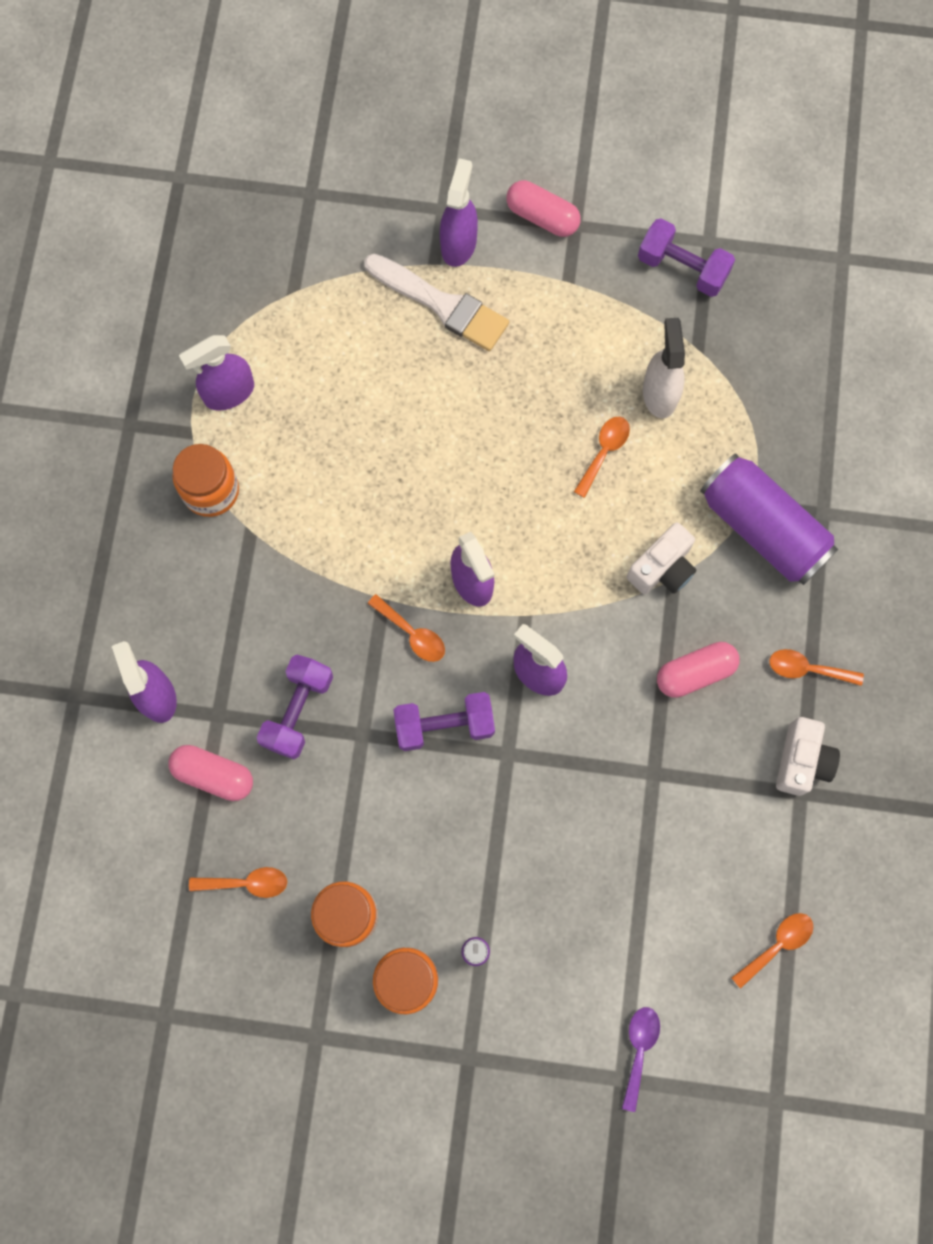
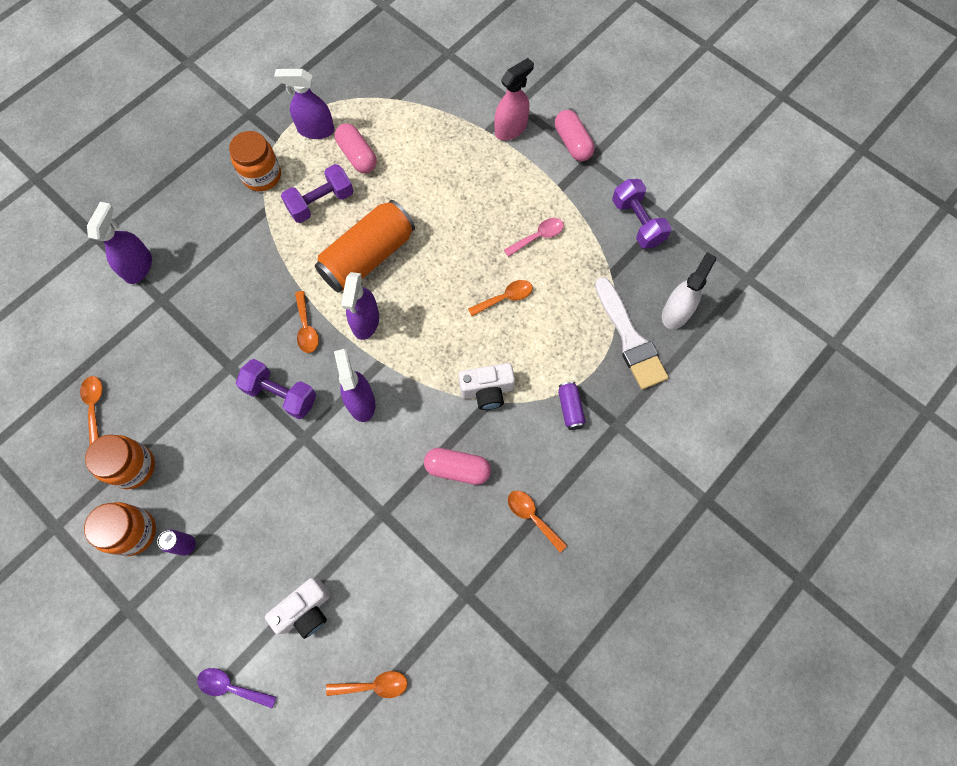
camera: 35 degrees right, 5 degrees down
pink capsule [168,745,253,801] -> pink capsule moved to [335,123,377,173]
orange spoon [189,867,287,898] -> orange spoon turned 135 degrees counterclockwise [80,376,102,444]
purple dumbbell [257,654,333,759] -> purple dumbbell moved to [281,164,353,223]
white brush [364,254,509,351] -> white brush moved to [595,277,669,390]
purple spray bottle [440,158,478,267] -> pink spray bottle [494,58,534,141]
purple spoon [622,1007,660,1112] -> purple spoon turned 120 degrees counterclockwise [197,668,277,708]
white spray bottle [643,318,685,418] -> white spray bottle moved to [662,252,716,329]
purple can [700,453,838,585] -> purple can [558,382,586,430], size x0.42
white camera [776,717,840,796] -> white camera moved to [265,578,330,639]
none -> orange can [315,200,415,293]
none -> pink spoon [504,218,564,257]

